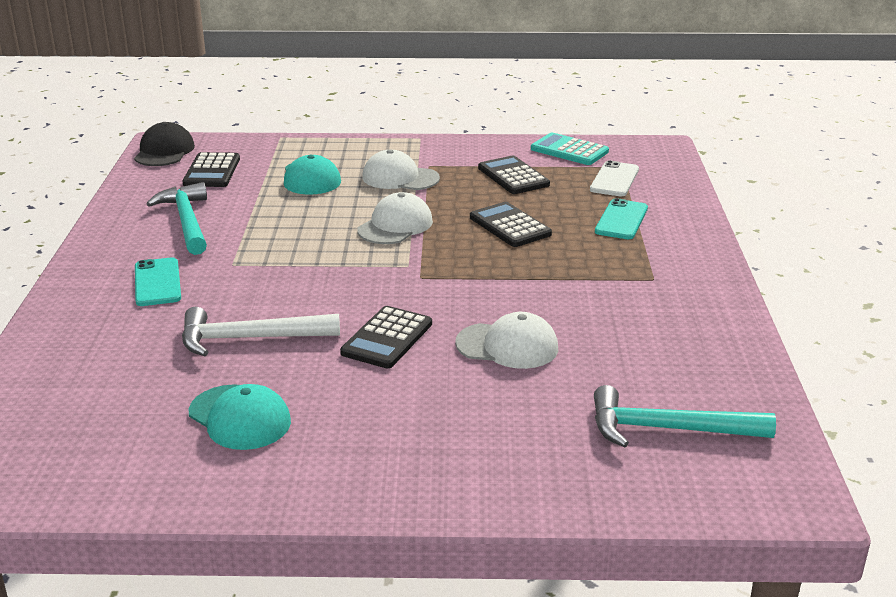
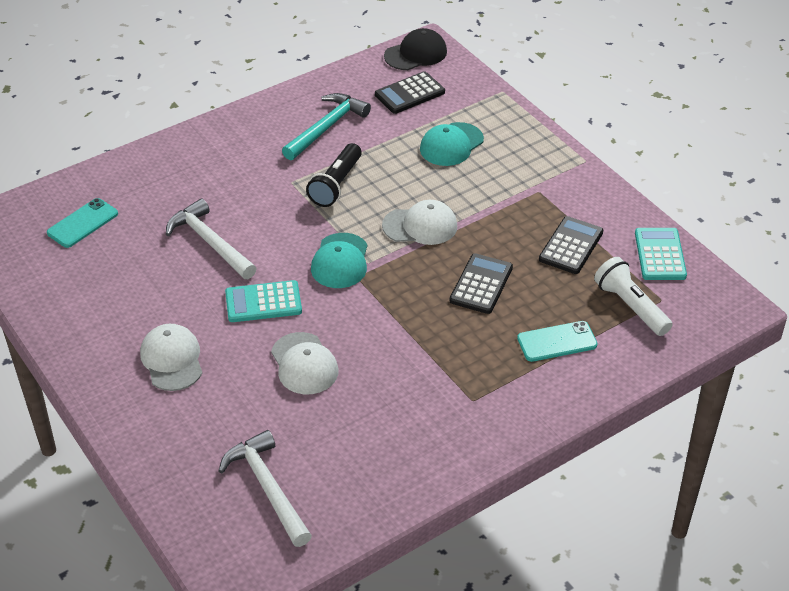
camera: 55 degrees right, 15 degrees up
turquoise phone [135,257,181,306] -> turquoise phone moved to [47,198,118,248]
turquoise cap [189,384,291,450] -> turquoise cap moved to [311,233,368,288]
black calculator [340,306,432,368] -> turquoise calculator [225,280,302,322]
white cap [362,149,440,190] -> white cap moved to [140,324,202,391]
white phone [590,160,639,196] -> white flashlight [594,257,673,336]
turquoise hammer [594,385,776,447] -> white hammer [219,430,312,547]
none -> black flashlight [306,143,362,207]

